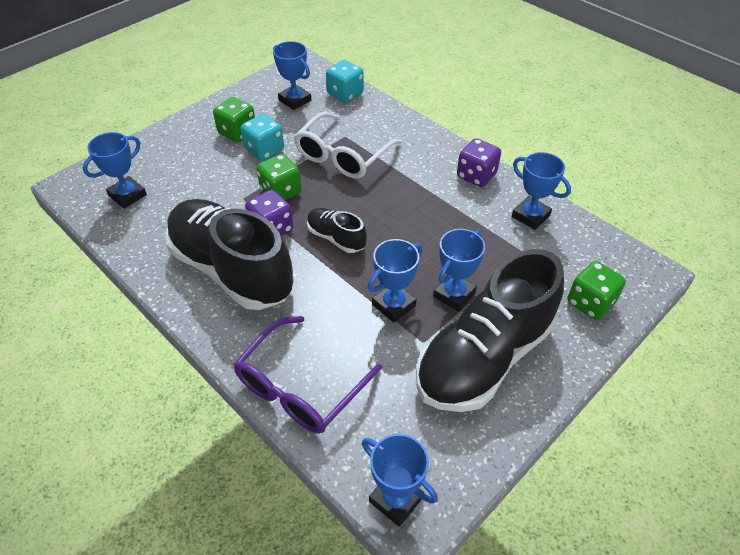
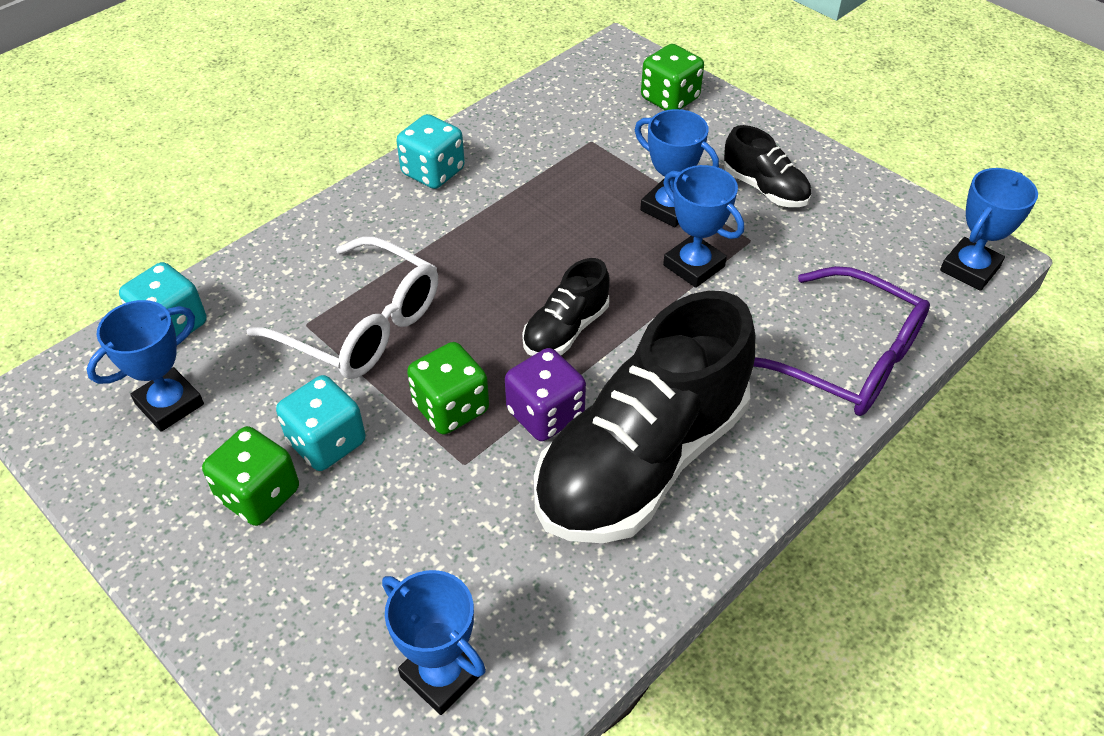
camera: 90 degrees left, 0 degrees up
black shoe [416,249,564,412] -> black shoe [724,125,811,207], size x0.46
purple dice [457,138,501,187] -> turquoise dice [396,114,465,189]
blue trophy [512,152,571,230] -> none

